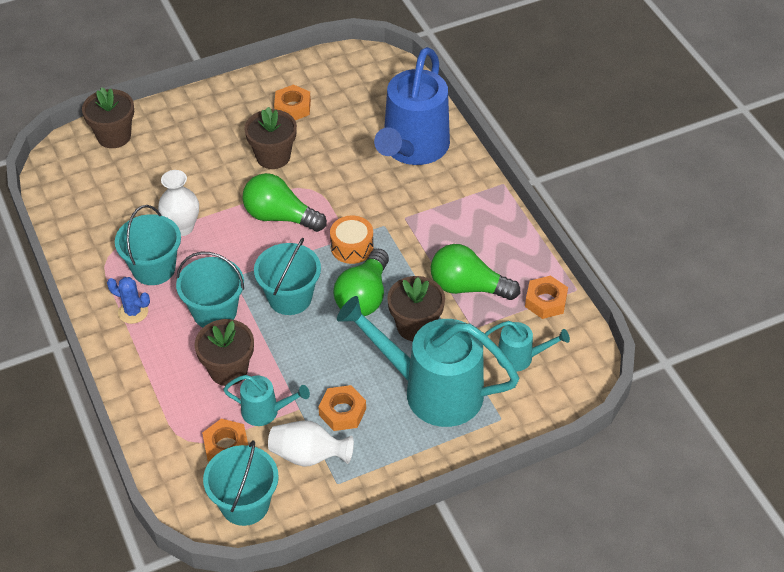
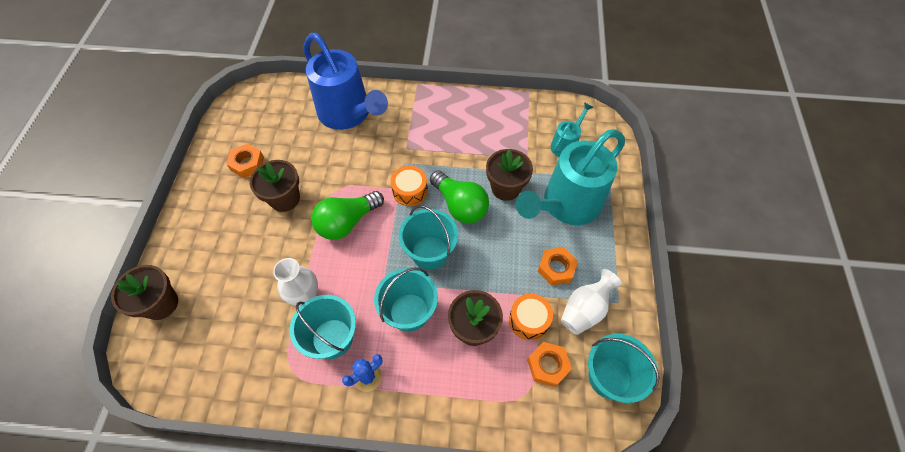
camera: 60 degrees left, 10 degrees up
turquoise watering can [223,375,310,426] -> orange drum [509,294,553,340]
green light bulb [431,244,520,300] -> none
orange nut [525,276,568,319] -> none

